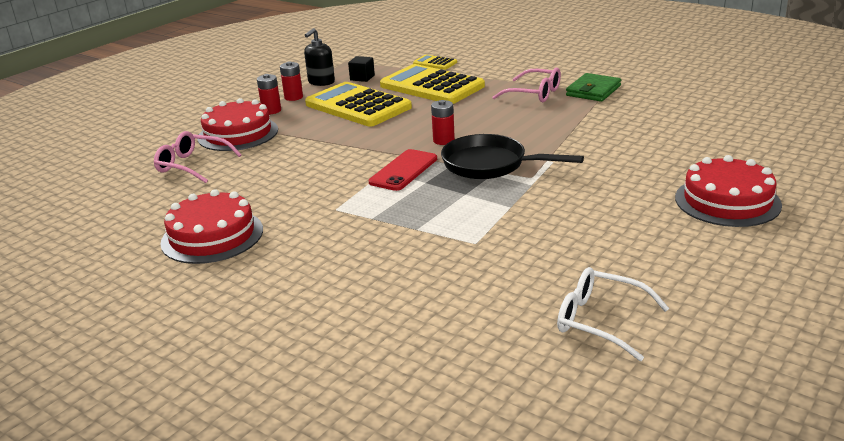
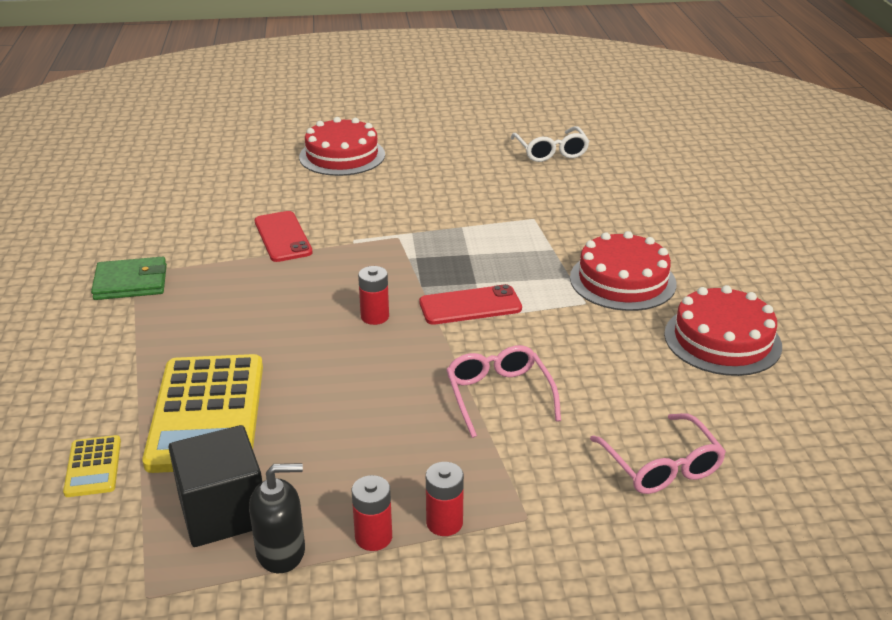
camera: 135 degrees left, 5 degrees up
red cake [198,98,278,151] -> red cake moved to [570,231,676,311]
yellow calculator [305,82,412,127] -> none
black cube [348,56,375,82] -> black cube [168,425,262,547], size x1.93
black pan [441,134,584,179] -> none
pink glasses [493,68,561,102] -> pink glasses moved to [446,345,561,438]
none -> red phone [255,211,313,262]

